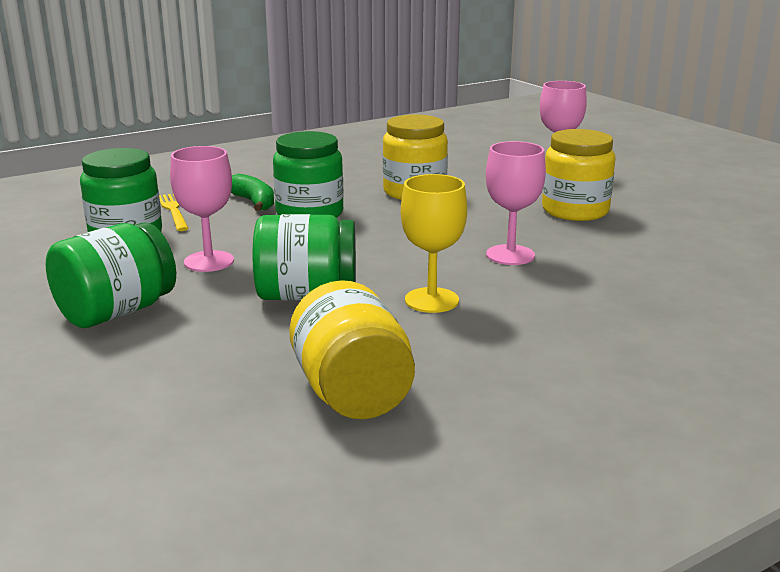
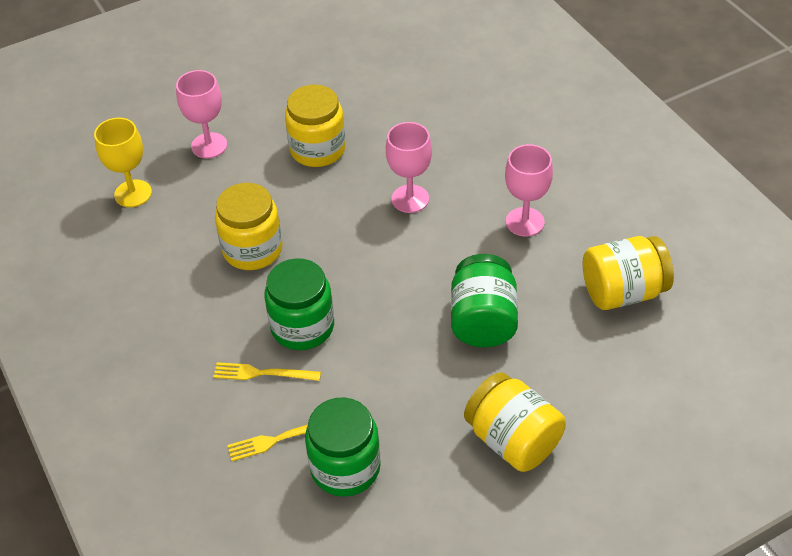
camera: 85 degrees left, 25 degrees up
green jar [45,223,176,328] -> yellow jar [464,372,566,472]
pink goblet [170,146,234,272] -> pink goblet moved to [505,144,553,237]
green banana [231,174,274,211] -> yellow fork [213,362,321,381]
yellow goblet [401,174,467,313] -> yellow goblet moved to [94,118,152,207]

